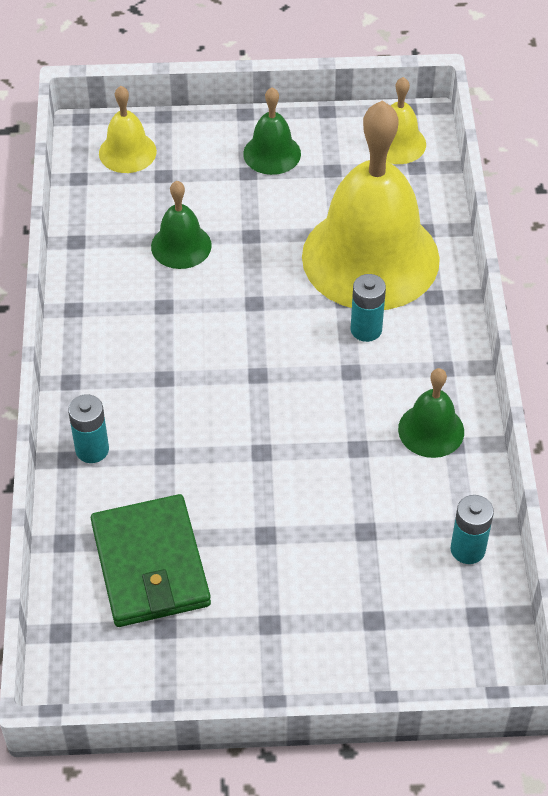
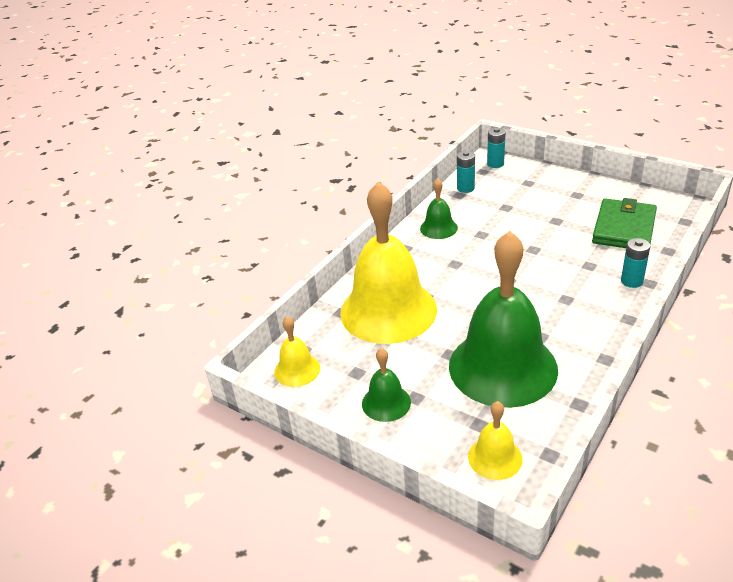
camera: 140 degrees left, 15 degrees down
green bell [151,181,212,269] -> green bell [449,231,558,408], size x2.26
turquoise battery [351,274,386,342] -> turquoise battery moved to [487,128,505,168]

